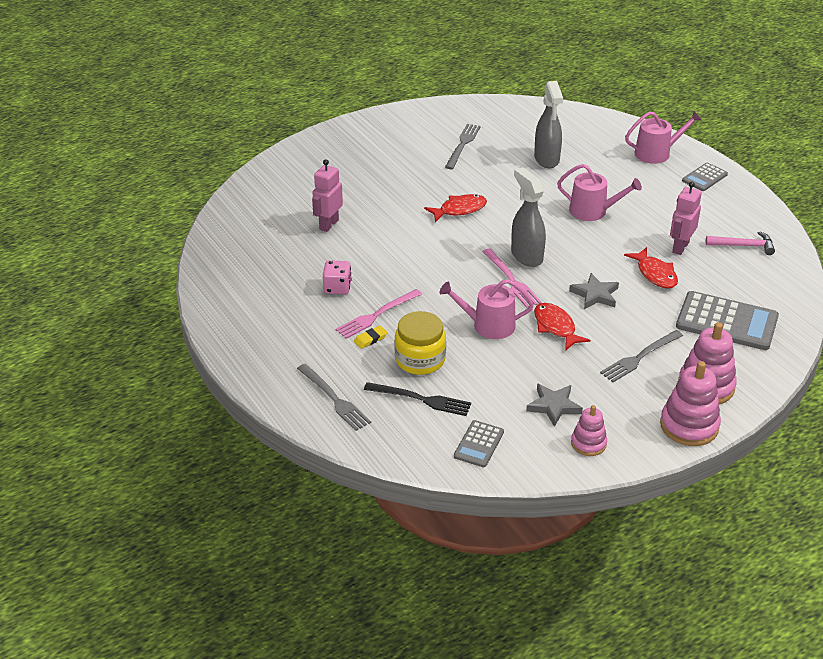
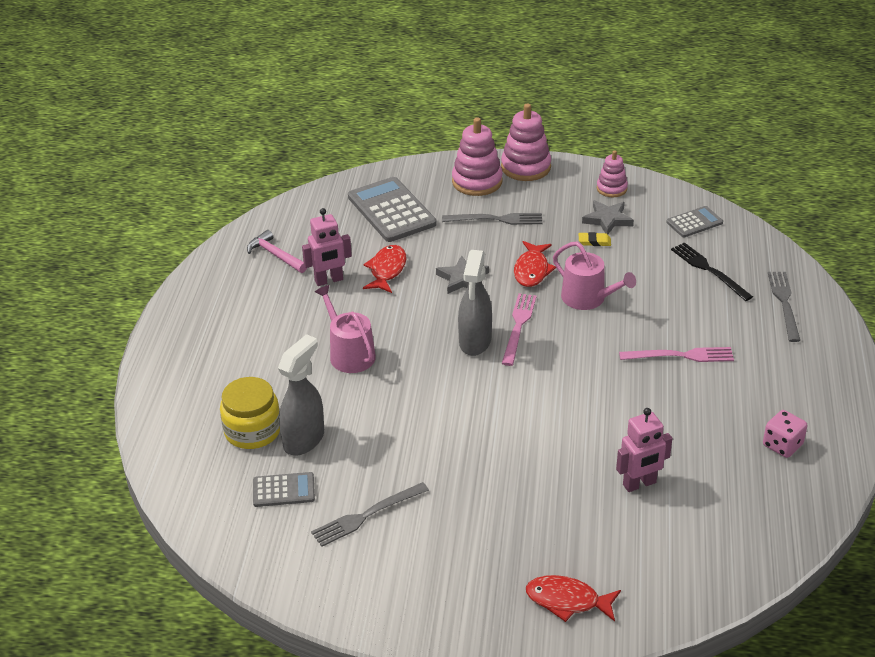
camera: 140 degrees left, 0 degrees up
pink dice [323,260,352,294] -> pink dice moved to [763,410,807,458]
yellow eraser [354,325,388,349] -> yellow eraser moved to [579,232,611,246]
yellow jar [394,311,446,375] -> yellow jar moved to [220,377,280,449]
red fish [424,194,487,222] -> red fish moved to [526,575,621,622]
pink watering can [625,111,701,164] -> none
grey calculator [682,163,728,191] -> grey calculator moved to [253,472,315,507]

